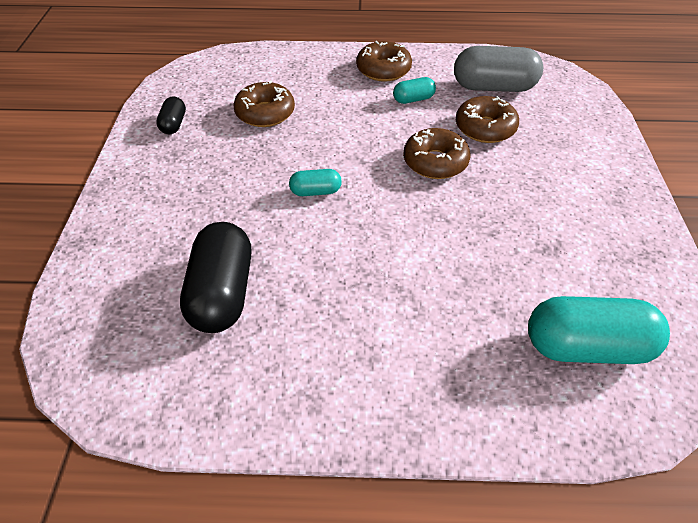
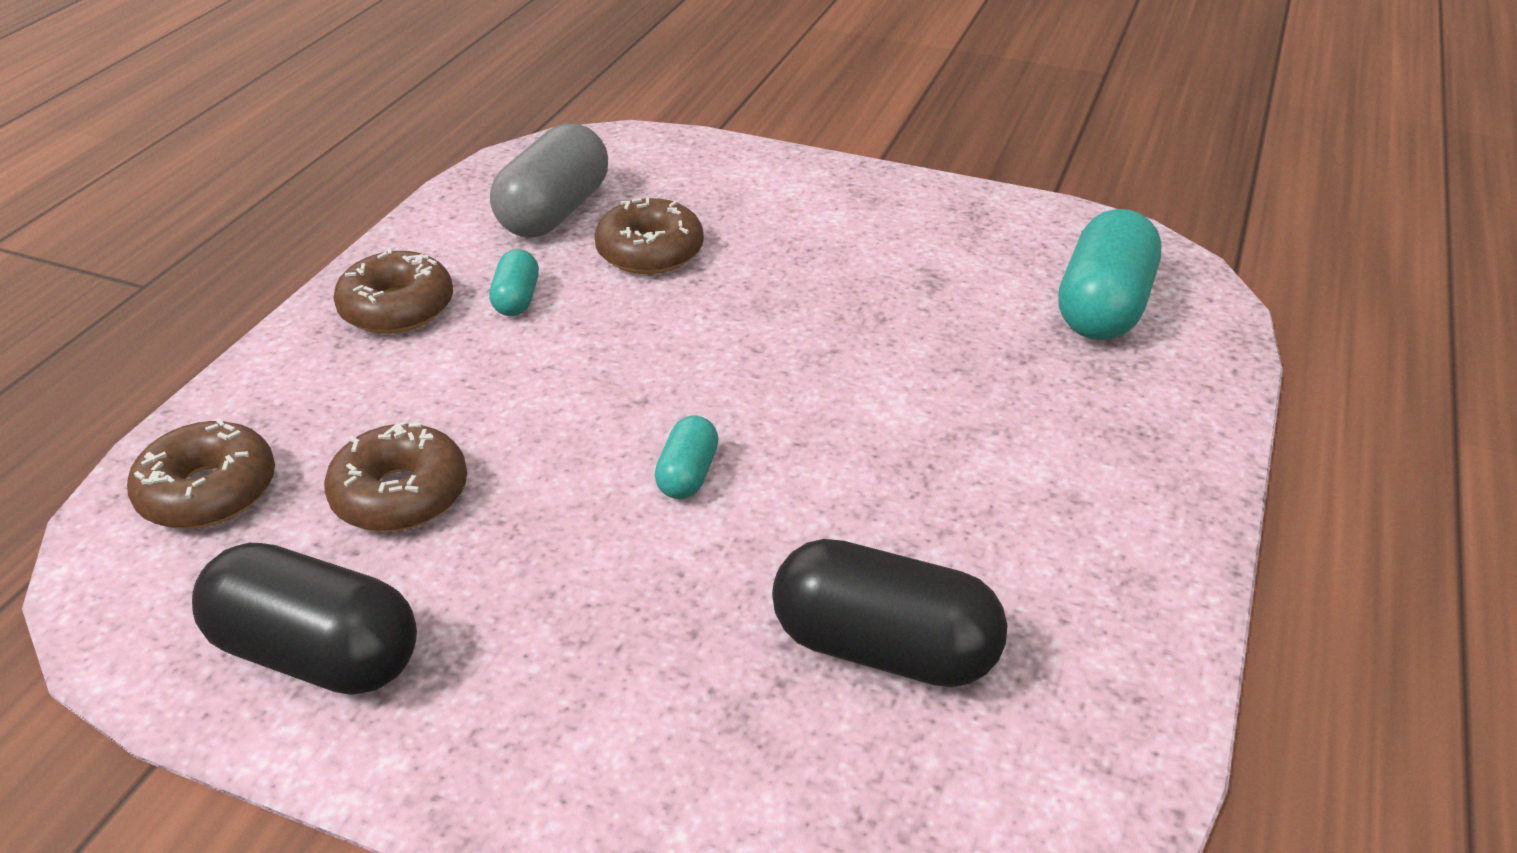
camera: 70 degrees left, 10 degrees down
black capsule [156,96,186,134] -> black capsule [192,543,417,695], size x1.98
brown donut [403,128,470,179] -> brown donut moved to [127,418,275,529]

